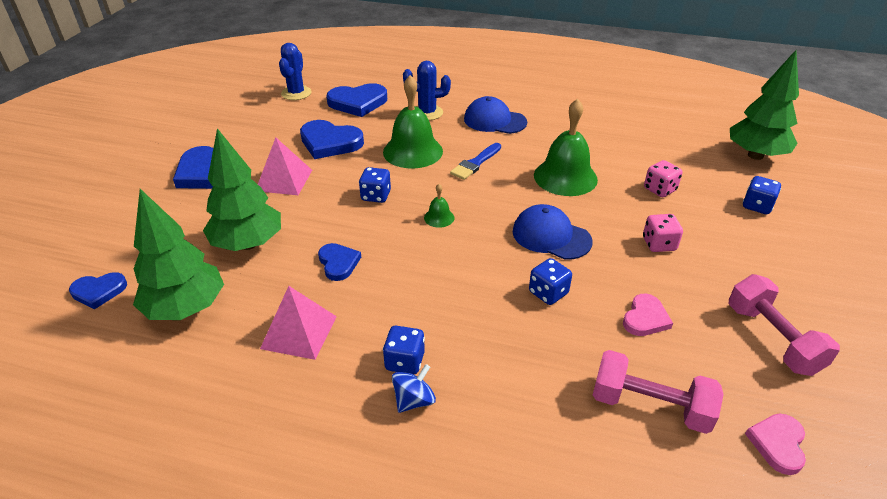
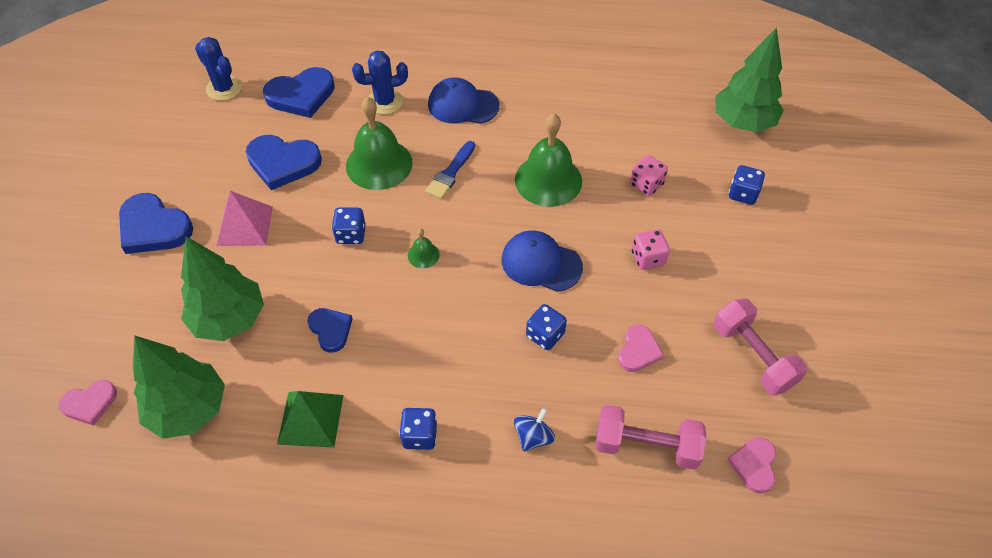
camera: 10 degrees left, 15 degrees up
blue heart [69,272,127,309] -> pink heart [58,380,117,426]
pink pyramid [260,286,337,360] -> green pyramid [277,391,344,448]
blue cactus [279,43,312,100] -> blue cactus turned 45 degrees counterclockwise [195,37,242,101]
blue spinning top [392,364,436,413] -> blue spinning top moved to [514,408,555,452]

